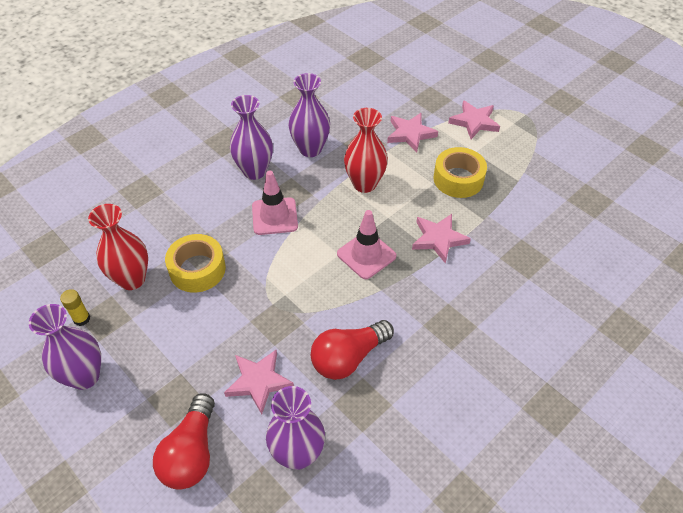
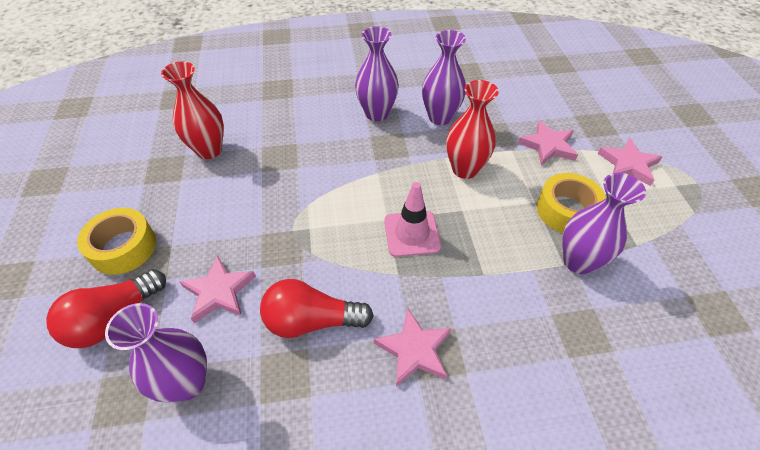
camera: 35 degrees right, 0 degrees up
purple vase [29,304,101,390] -> purple vase moved to [562,173,646,274]
yellow glue stick [60,289,90,326] -> none
yellow tape [165,234,226,293] -> yellow tape moved to [77,208,156,275]
pink traffic cone [252,170,298,235] -> none
pink star [412,214,471,264] -> pink star moved to [374,309,451,387]

